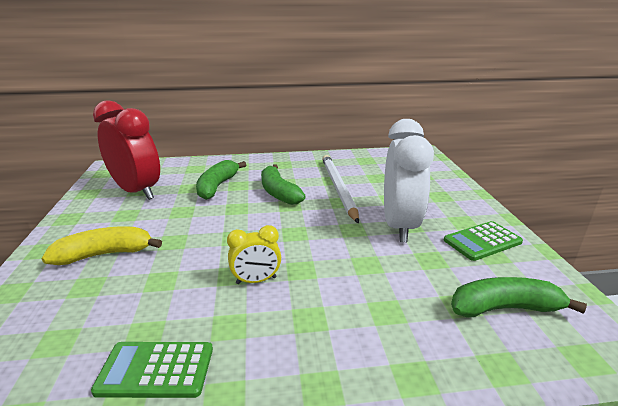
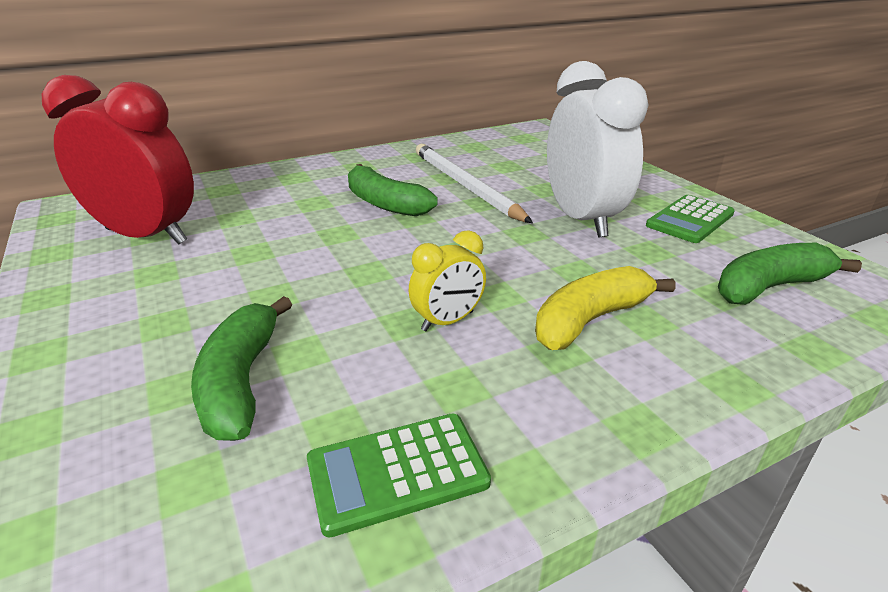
camera: 20 degrees left, 5 degrees up
yellow banana [42,226,162,265] -> yellow banana moved to [535,266,675,350]
green banana [196,160,246,200] -> green banana moved to [191,296,292,441]

